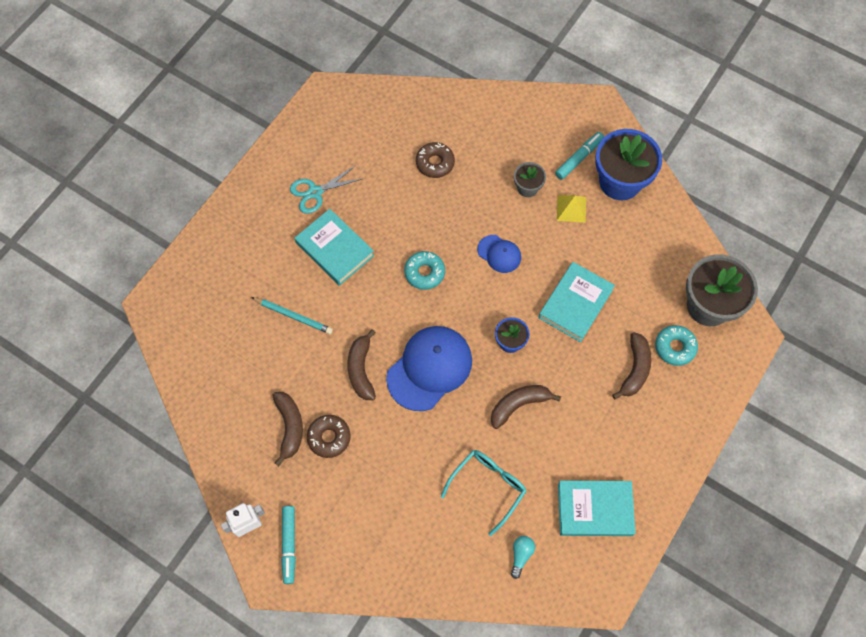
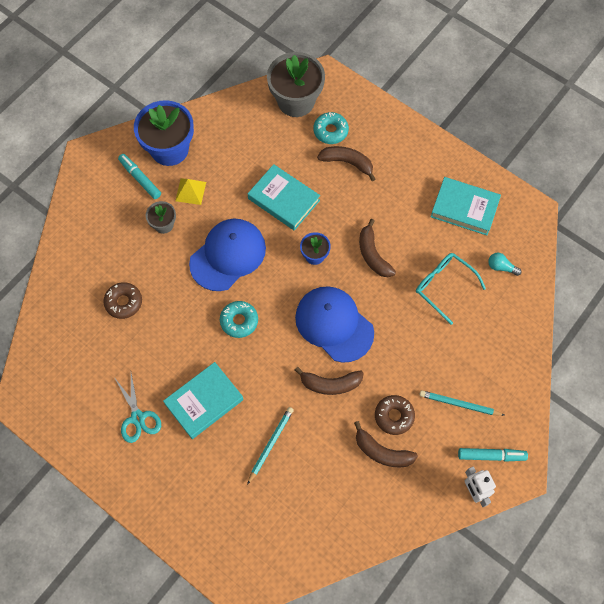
camera: 85 degrees left, 0 degrees up
brown banana [272,392,303,466] -> brown banana turned 150 degrees counterclockwise [354,421,418,467]
blue cap [477,235,521,273] -> blue cap [189,219,266,291], size x1.94
turquoise book [558,481,635,536] -> turquoise book turned 75 degrees counterclockwise [431,177,501,235]
none -> turquoise pencil [419,390,505,416]

